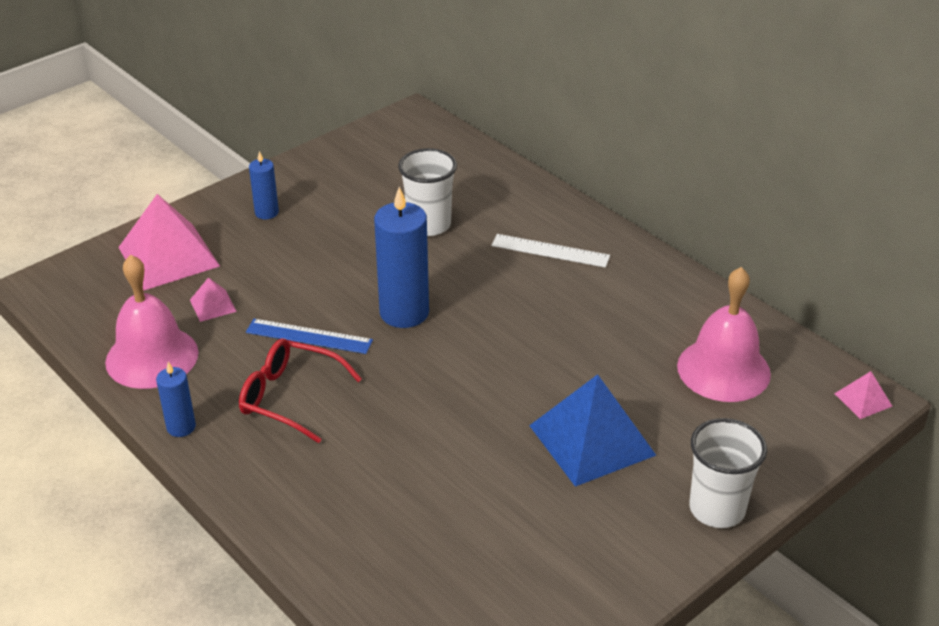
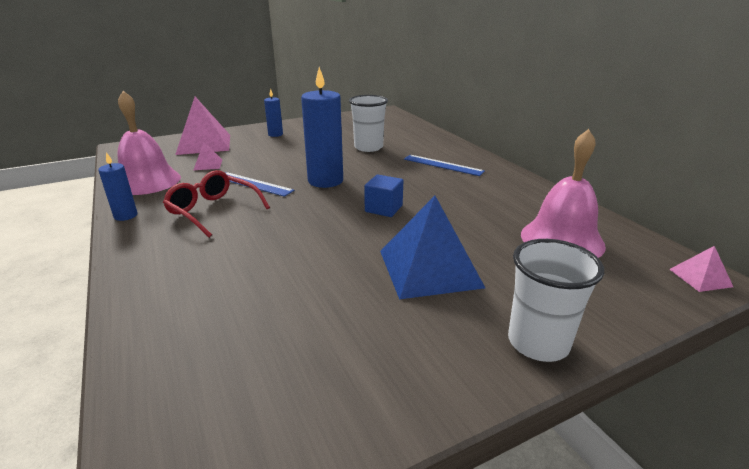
camera: 15 degrees right, 10 degrees down
white ruler [491,234,610,268] -> blue ruler [404,155,485,176]
none -> blue cube [364,174,403,217]

